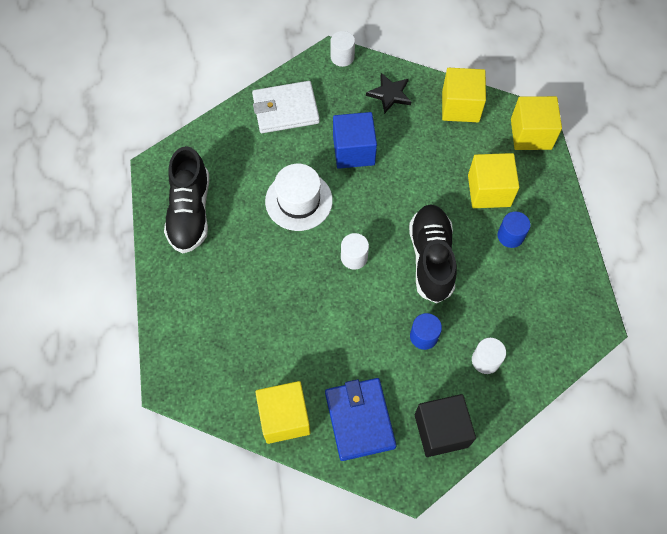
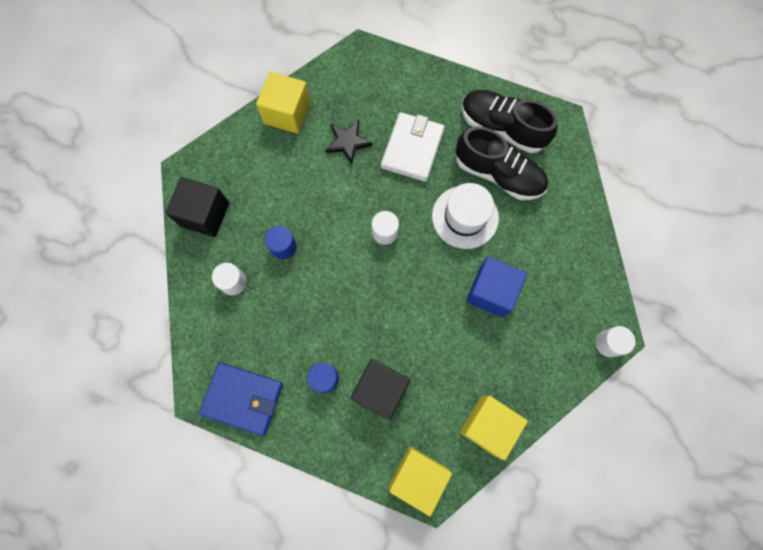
camera: 120 degrees right, 10 degrees up
white wallet [252,81,320,133] -> white wallet moved to [381,112,445,182]
blue wallet [325,378,397,461] -> blue wallet moved to [199,362,283,436]
black star [366,73,411,114] -> black star moved to [325,120,373,164]
black shoe [409,205,457,303] -> black shoe moved to [456,126,548,200]
yellow cube [468,153,519,208] -> black cube [350,359,410,420]

